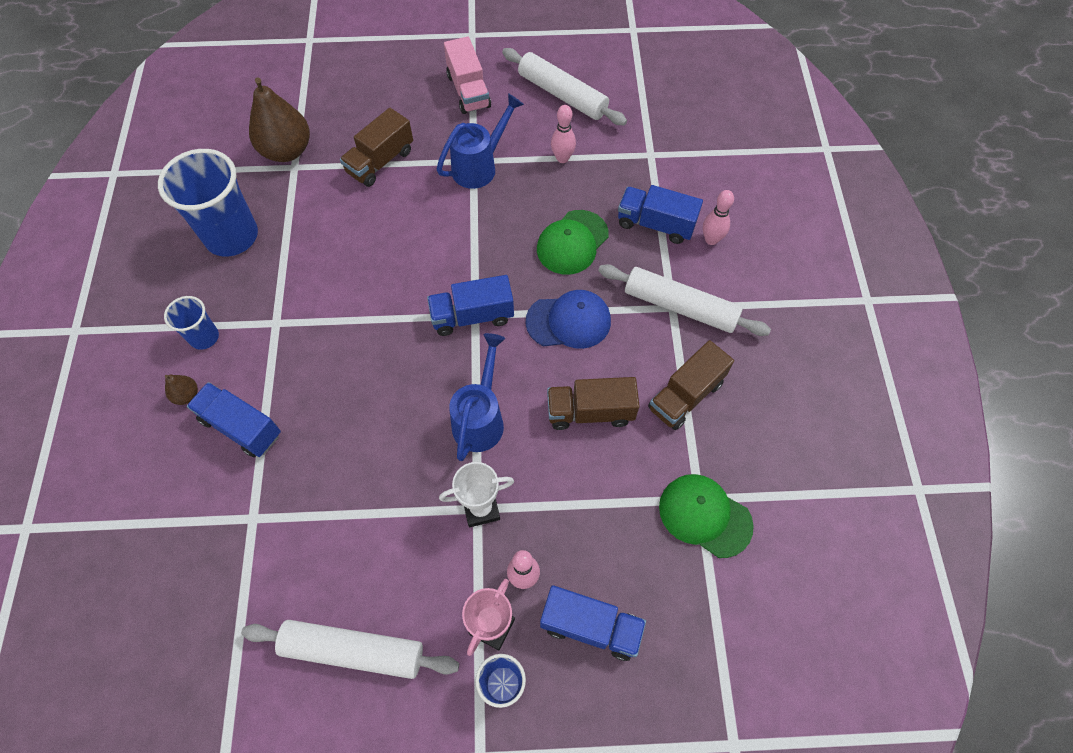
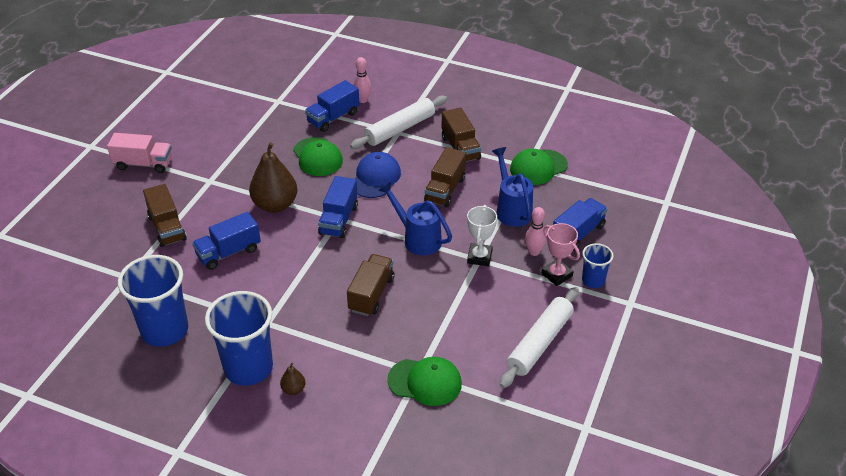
camera: 65 degrees left, 20 degrees down
blue cup [164,296,219,350] -> blue cup [205,291,273,386], size x1.94
blue truck [187,382,281,457] -> blue truck moved to [192,212,261,270]
brown pear [249,77,310,162] -> brown pear moved to [249,142,297,213]
blue watering can [437,93,524,189] -> blue watering can moved to [492,147,533,227]
white rolling pin [502,48,627,125] -> none
pink bowling pin [551,105,576,163] -> none
none -> brown truck [347,254,394,316]
none -> green cap [387,357,462,406]

